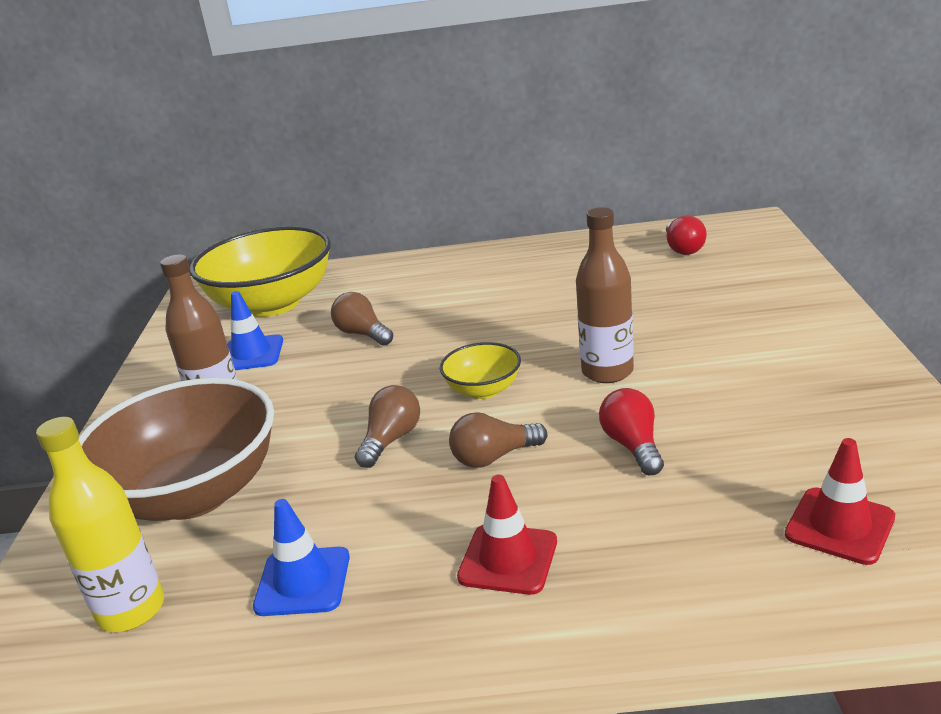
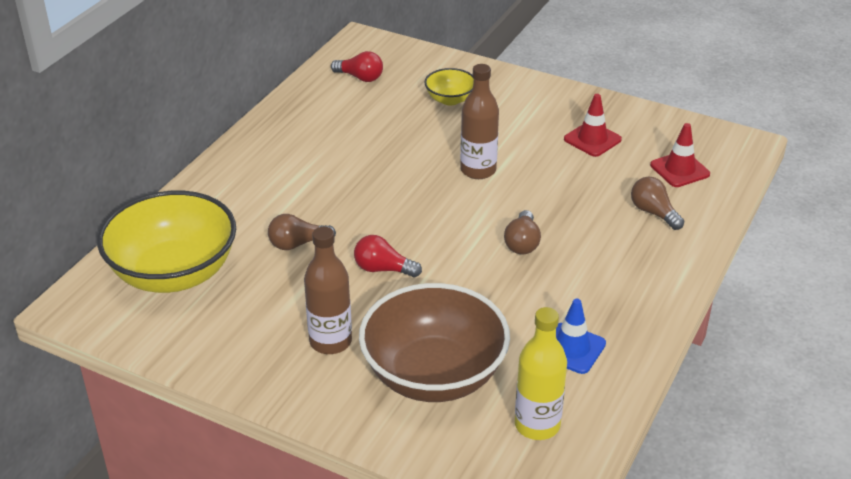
camera: 65 degrees left, 10 degrees up
blue traffic cone [227,291,283,370] -> none
brown light bulb [355,385,420,468] -> brown light bulb moved to [631,176,684,230]
yellow bowl [440,342,521,399] -> yellow bowl moved to [424,68,474,105]
red traffic cone [457,475,557,595] -> red traffic cone moved to [564,94,622,157]
red light bulb [599,388,664,475] -> red light bulb moved to [354,235,422,277]

